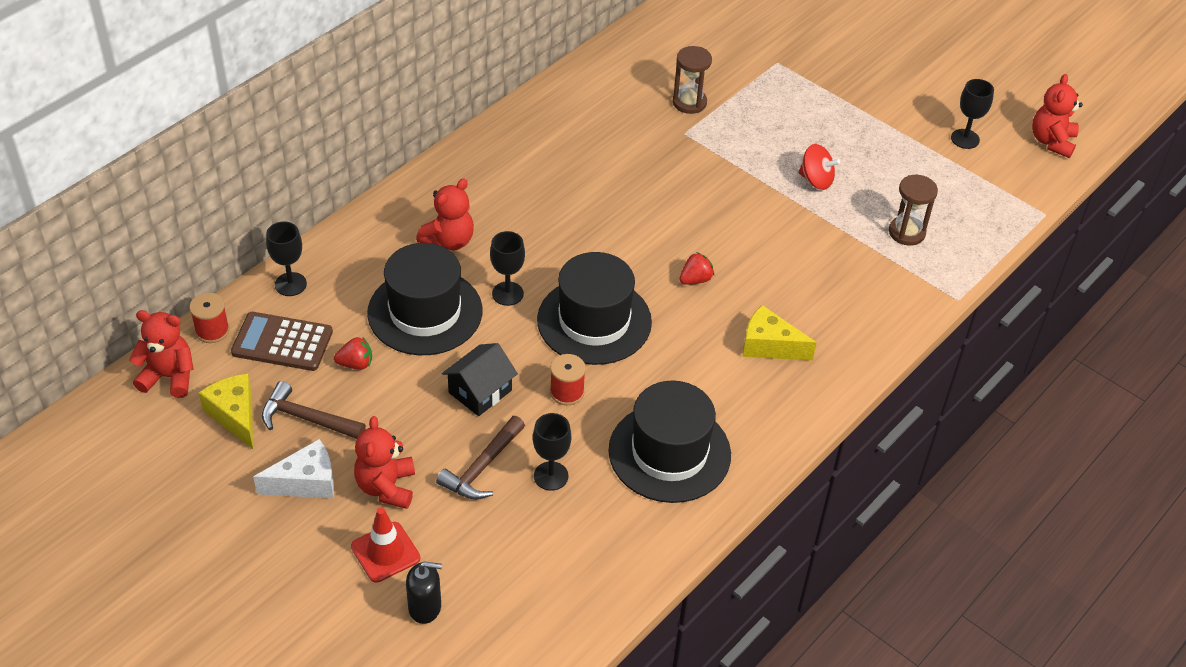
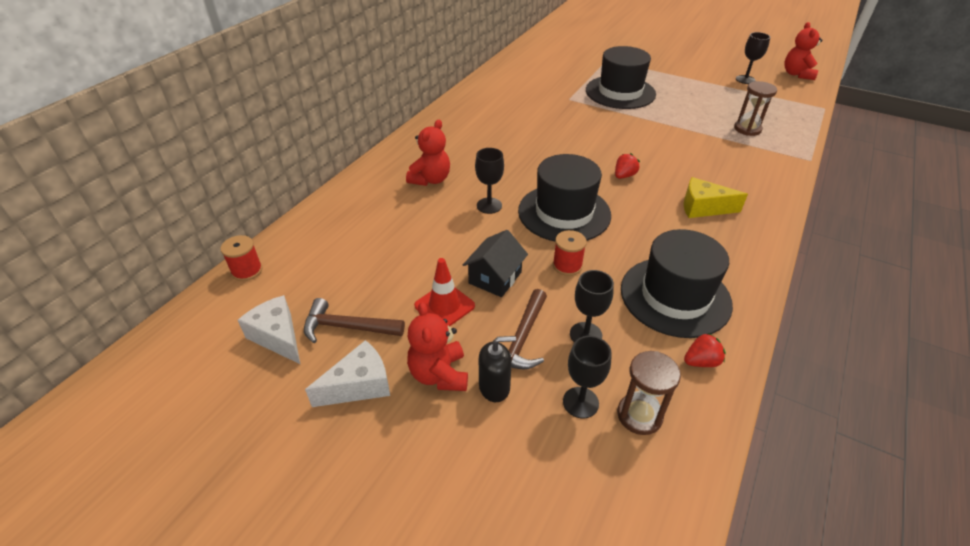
camera: 10 degrees left, 5 degrees down
red teddy bear [129,310,194,398] -> none
yellow cheese [198,374,253,449] -> white cheese [238,295,300,364]
brown calculator [231,312,333,371] -> none
black goblet [266,222,307,296] -> black goblet moved to [563,336,612,418]
red strawberry [334,337,372,370] -> red strawberry moved to [684,333,726,367]
red traffic cone [351,507,420,583] -> red traffic cone moved to [414,258,475,326]
black hat [367,243,482,355] -> black hat moved to [586,46,656,109]
black soap dispenser [406,562,442,624] -> black soap dispenser moved to [479,336,516,402]
brown hourglass [673,46,712,114] -> brown hourglass moved to [617,351,681,435]
red spinning top [799,144,840,190] -> none

